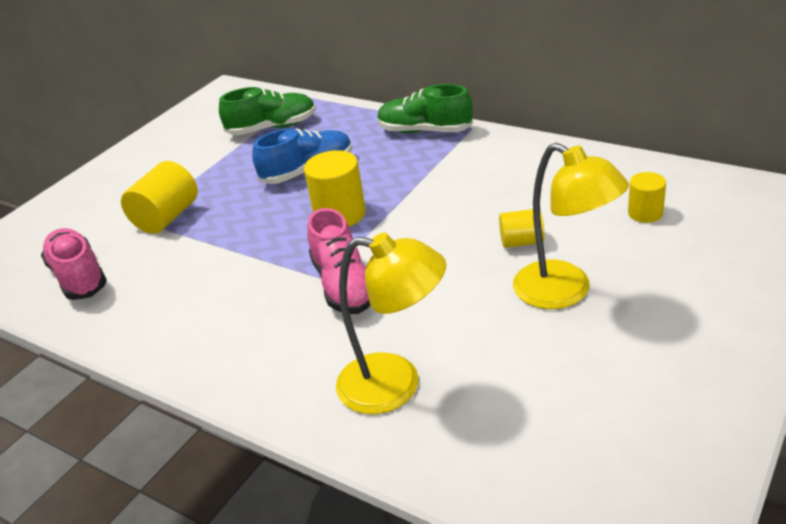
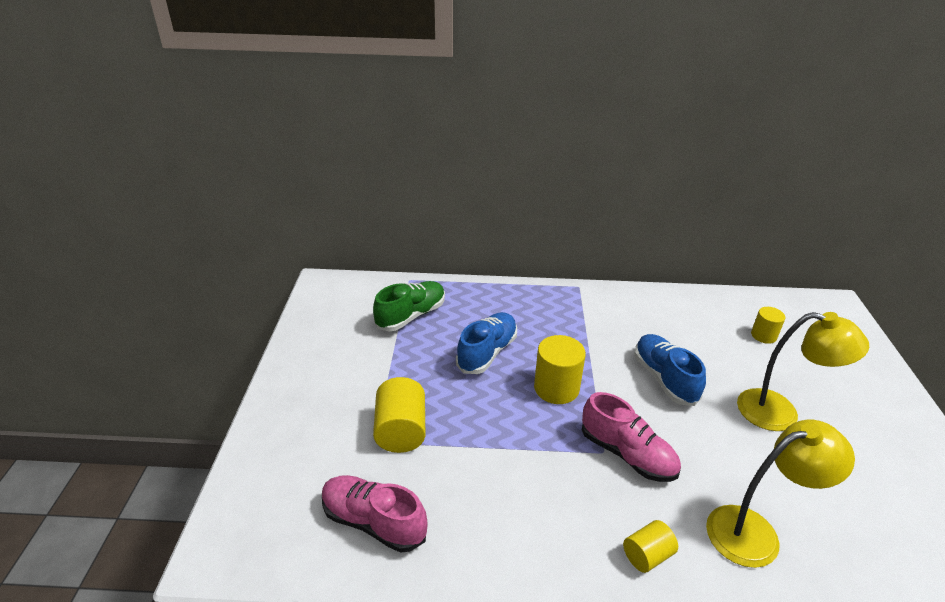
camera: 35 degrees left, 0 degrees up
green shoe [377,84,473,133] -> none
yellow cylinder [499,209,544,248] -> yellow cylinder moved to [623,520,678,573]
none -> blue shoe [634,334,706,406]

